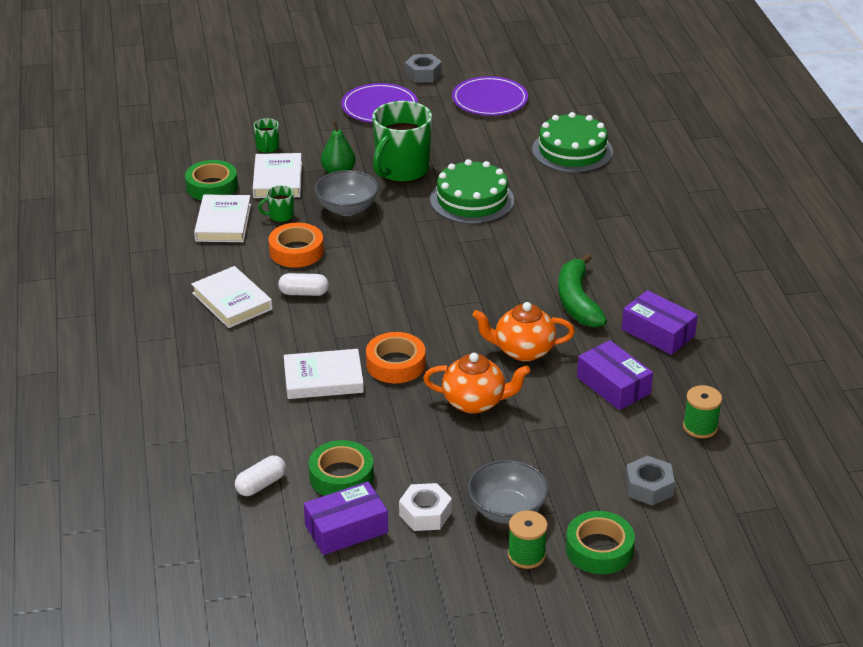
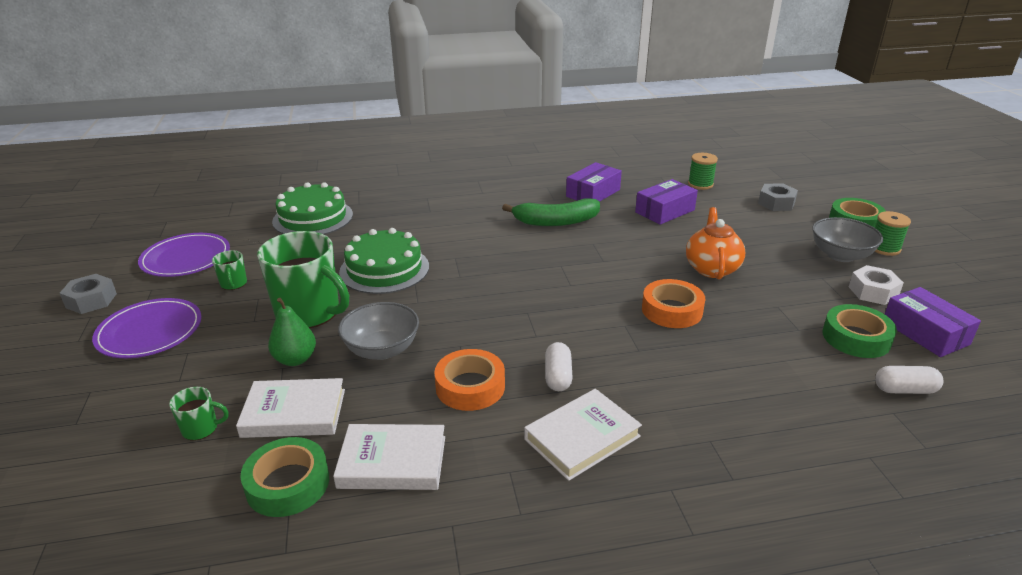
camera: 90 degrees left, 5 degrees down
white capsule [235,455,286,496] -> white capsule turned 45 degrees counterclockwise [875,366,943,394]
green mug [258,185,294,223] -> green mug moved to [212,250,247,290]
white book [284,349,364,399] -> none
orange teapot [472,302,575,361] -> none

